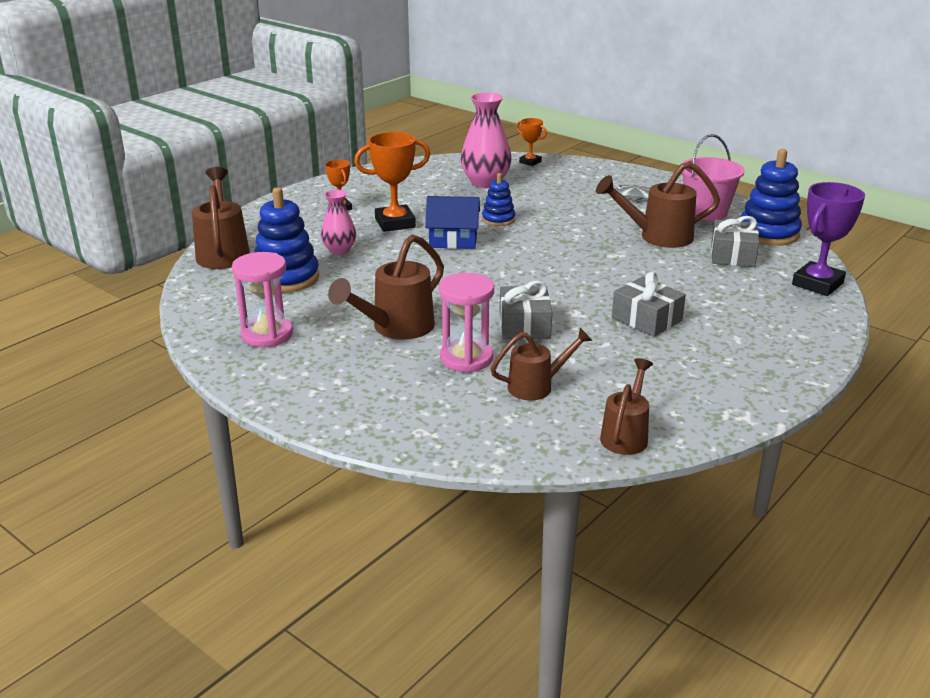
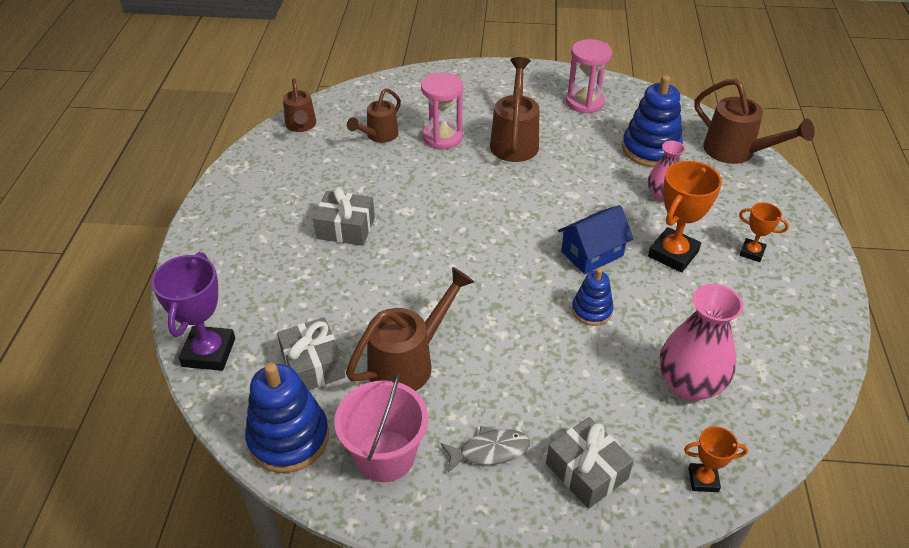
camera: 145 degrees right, 15 degrees up
grey gift [500,280,552,340] -> grey gift moved to [546,417,634,509]

